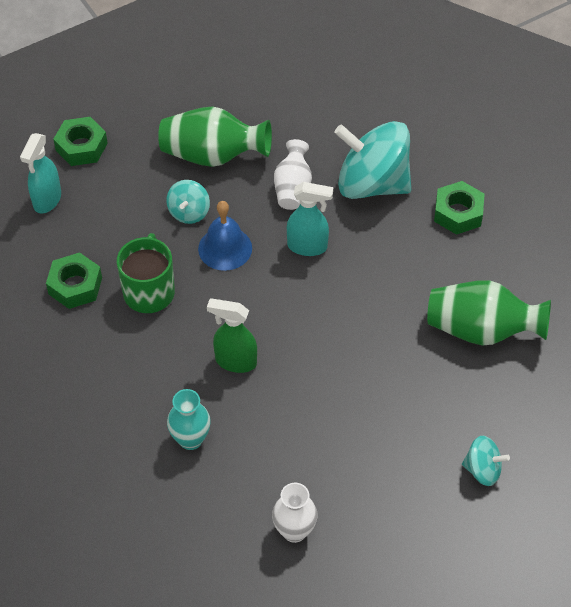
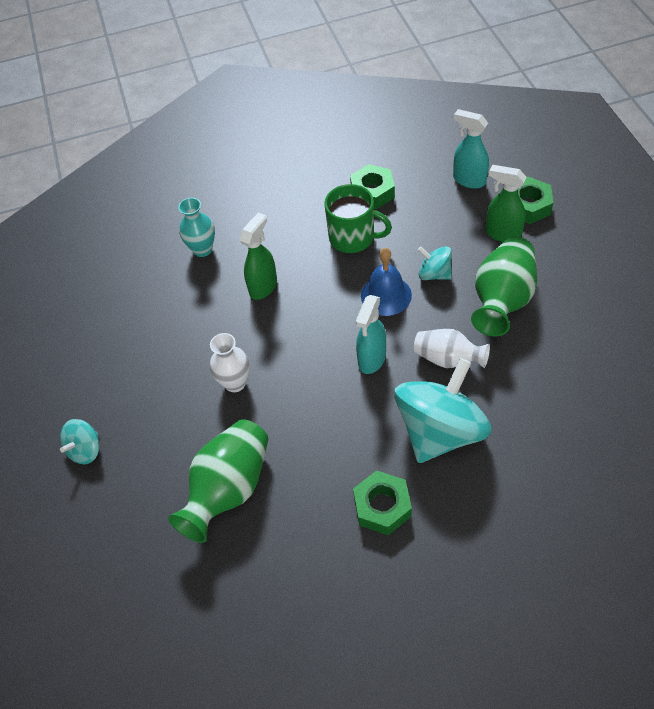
camera: 110 degrees right, 0 degrees up
white vase [272,483,318,543] -> white vase moved to [210,333,250,392]
none -> green spray bottle [485,165,526,242]

